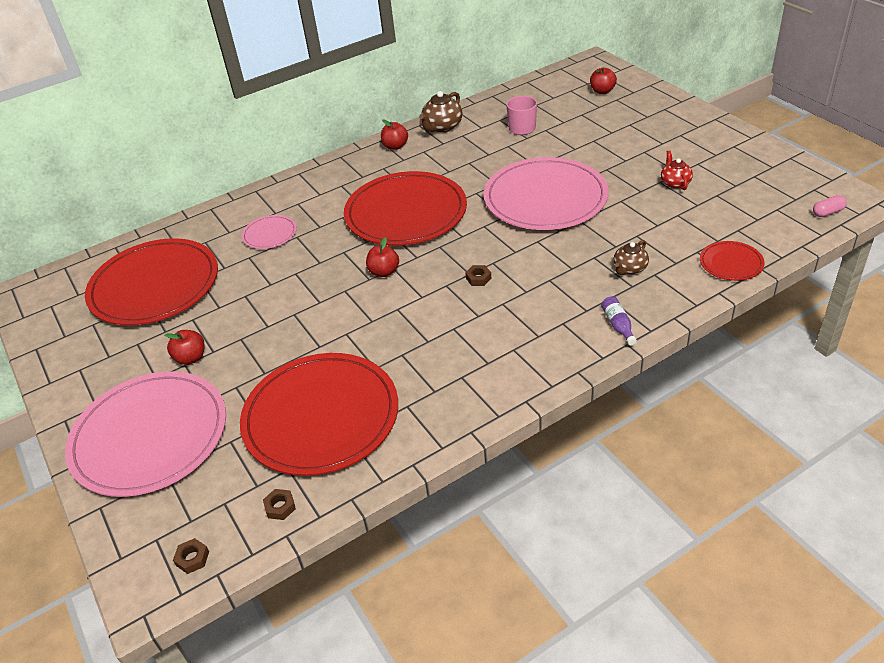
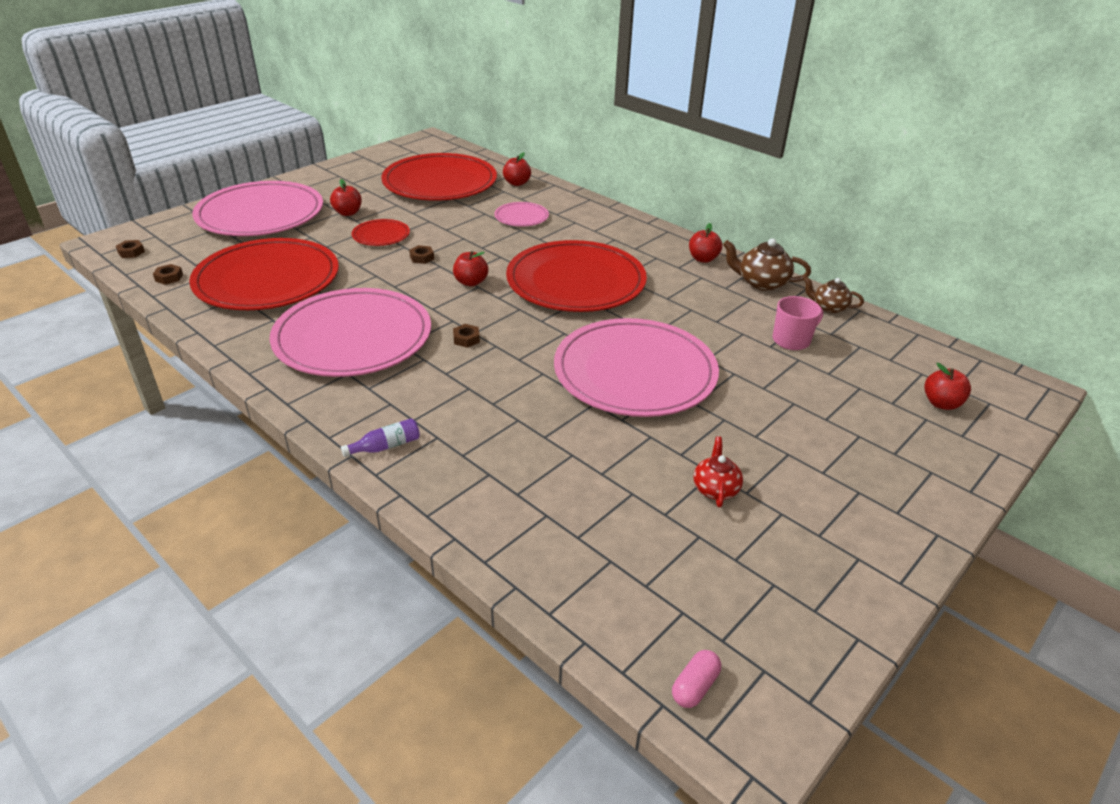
camera: 70 degrees right, 5 degrees down
brown teapot [614,240,649,275] -> brown teapot moved to [804,277,864,313]
red teapot [661,150,693,190] -> red teapot turned 60 degrees counterclockwise [693,436,743,508]
red plate [700,241,765,281] -> red plate moved to [352,219,410,246]
pink capsule [813,195,847,217] -> pink capsule turned 75 degrees clockwise [672,650,721,708]
none -> pink plate [270,288,431,377]
none -> brown nut [409,245,434,264]
none -> red apple [503,152,531,186]

